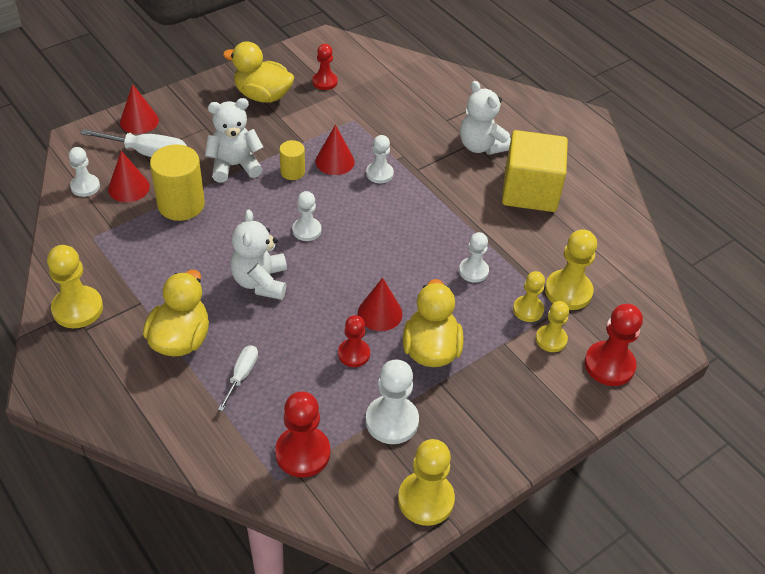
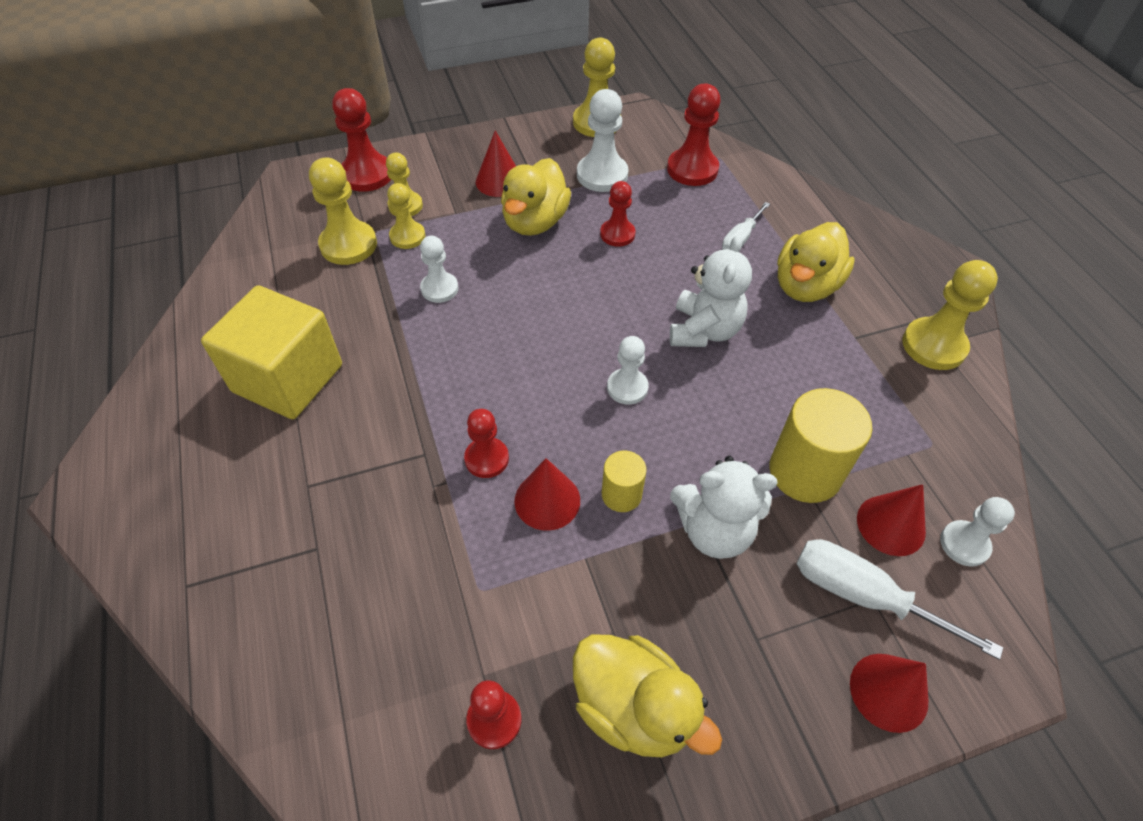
camera: 160 degrees left, 5 degrees up
red cone [358,278,403,331] -> red cone moved to [476,130,516,197]
white pawn [366,135,394,183] -> red pawn [464,409,509,478]
white teddy bear [460,81,511,155] -> none

